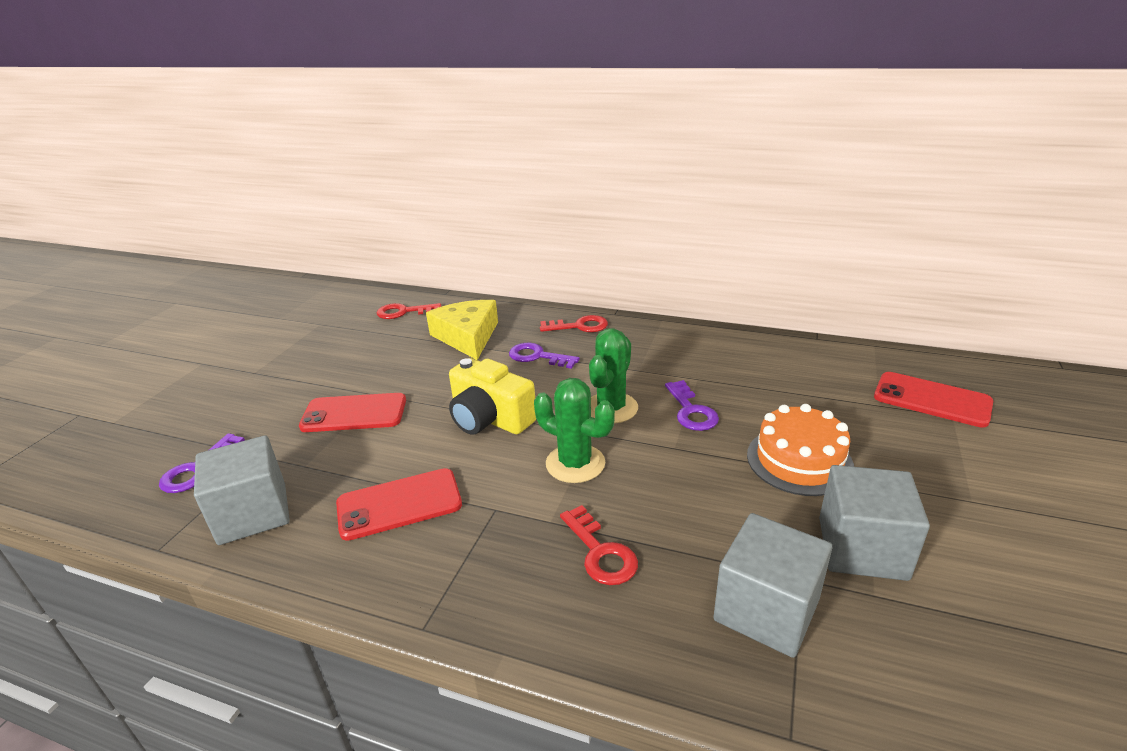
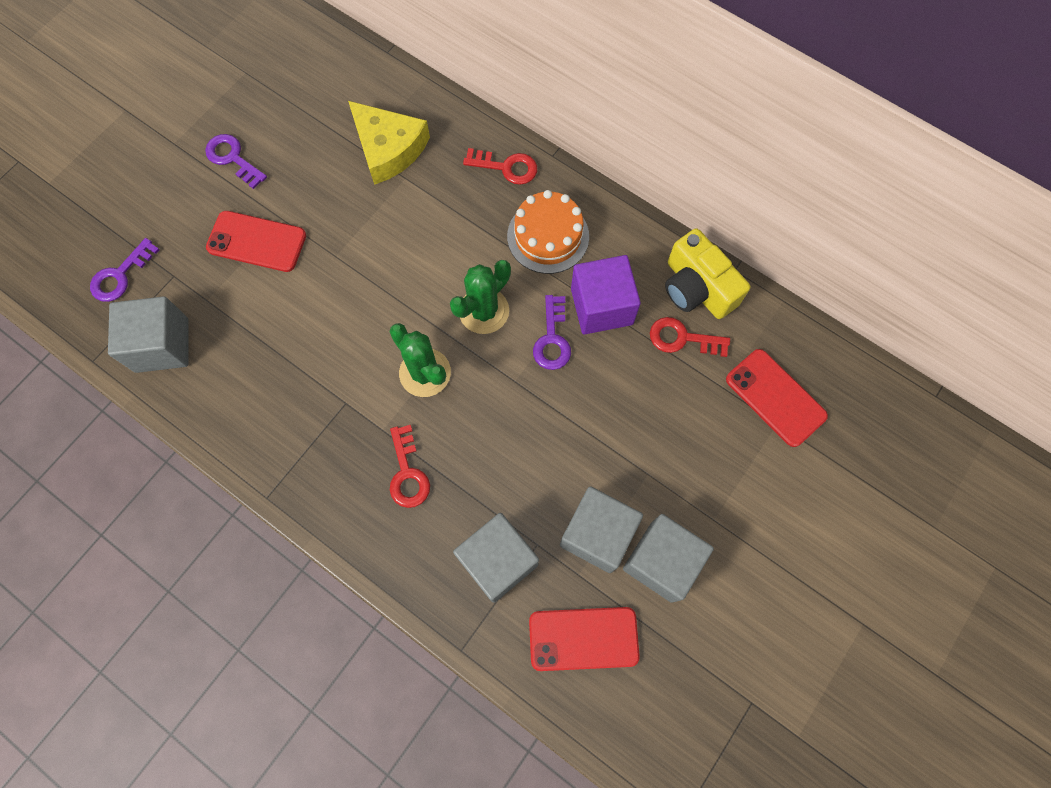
camera: 15 degrees right, 40 degrees up
red phone [336,468,462,541] -> red phone moved to [529,607,640,671]
red key [377,303,441,319] -> red key moved to [650,317,730,357]
yellow cheese [426,300,498,360] -> yellow cheese turned 135 degrees clockwise [348,101,430,185]
yellow camera [449,358,536,434] -> yellow camera moved to [665,228,750,319]
purple key [509,343,580,369] -> purple key moved to [205,134,267,189]
orange cake [747,404,854,496] -> orange cake moved to [507,190,589,274]
none -> purple cube [571,255,641,335]
none -> grey cube [623,514,714,603]

